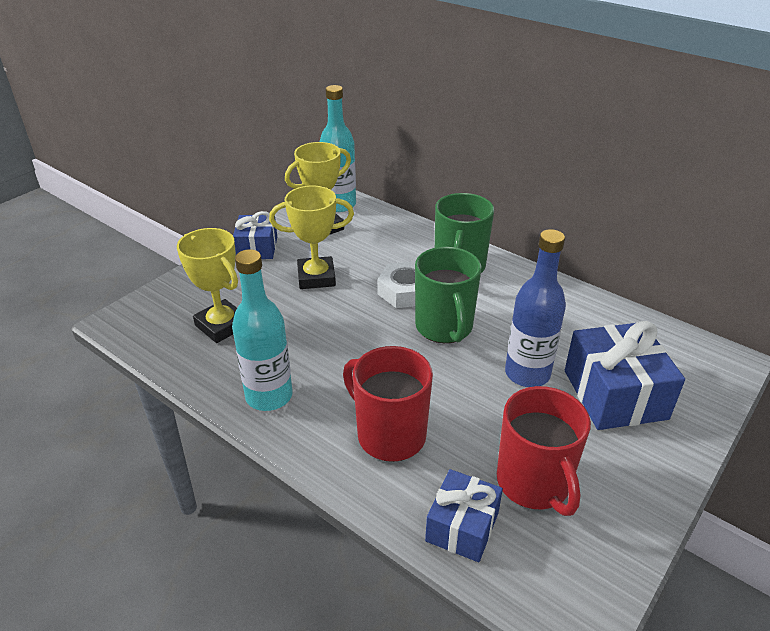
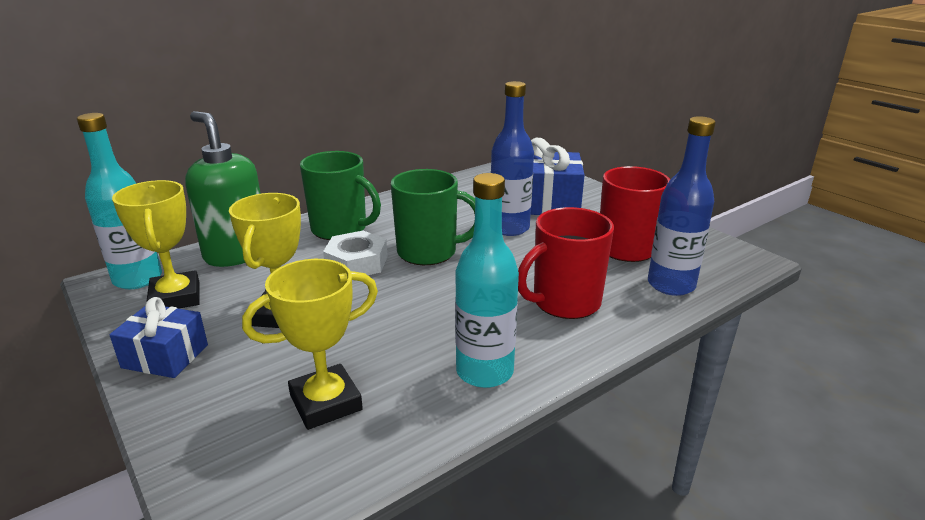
camera: 75 degrees left, 10 degrees down
blue gift [425,469,503,562] -> blue bottle [648,116,715,296]
none -> green soap dispenser [185,111,261,267]

